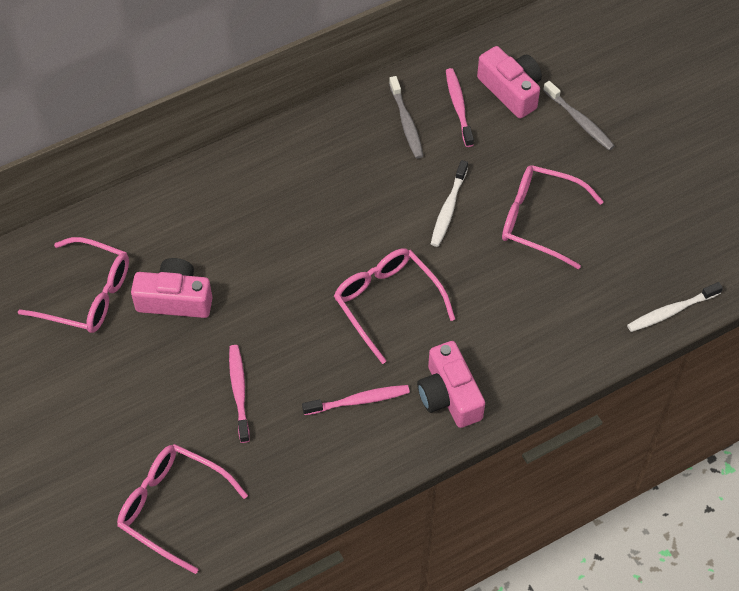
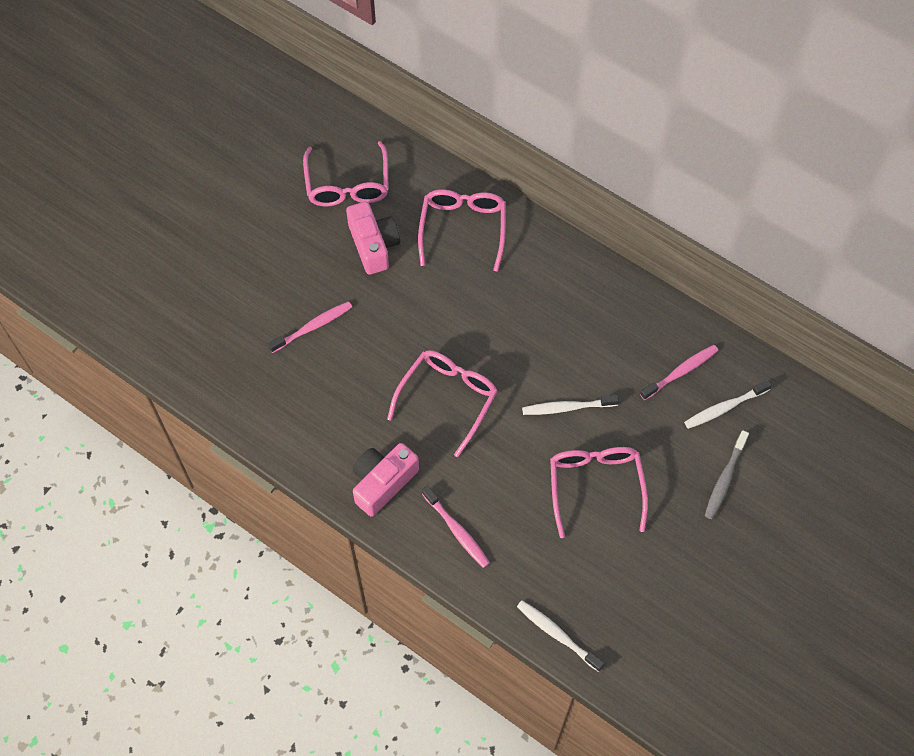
camera: 65 degrees right, 5 degrees up
pink glasses [117,444,248,574] -> pink glasses moved to [418,190,506,272]
pink toothbrush [302,385,410,415] -> pink toothbrush moved to [422,486,490,568]
grey toothbrush [389,76,423,159] -> none
pink camera [477,46,542,119] -> white toothbrush [684,380,772,429]

